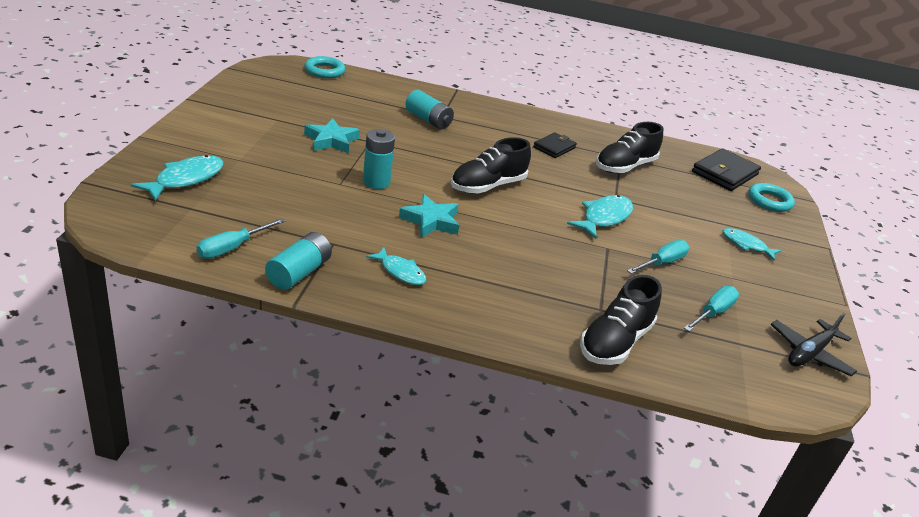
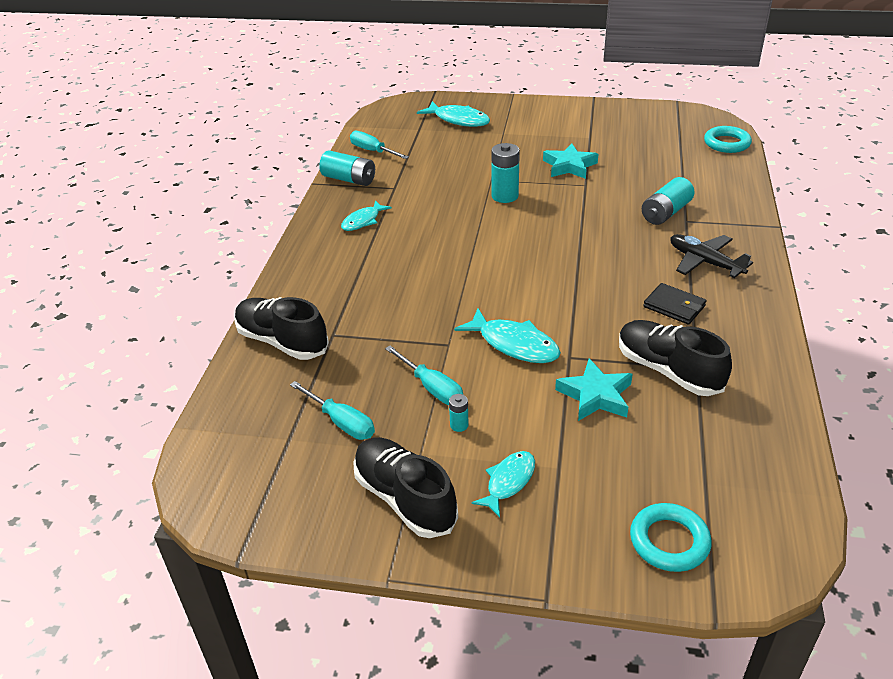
camera: 95 degrees right, 5 degrees up
turquoise star [399,194,459,238] -> turquoise star moved to [555,359,633,421]
black shoe [451,137,531,194] -> black shoe moved to [353,437,458,538]
black wallet [692,148,761,191] -> none
black plane [770,313,857,377] -> black plane moved to [670,234,753,278]
none -> turquoise battery [449,394,469,432]

